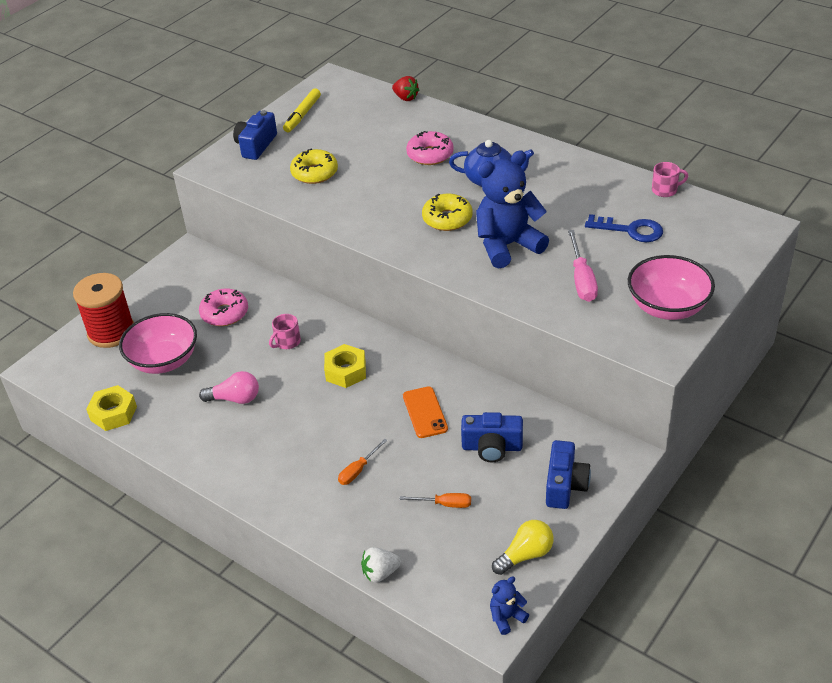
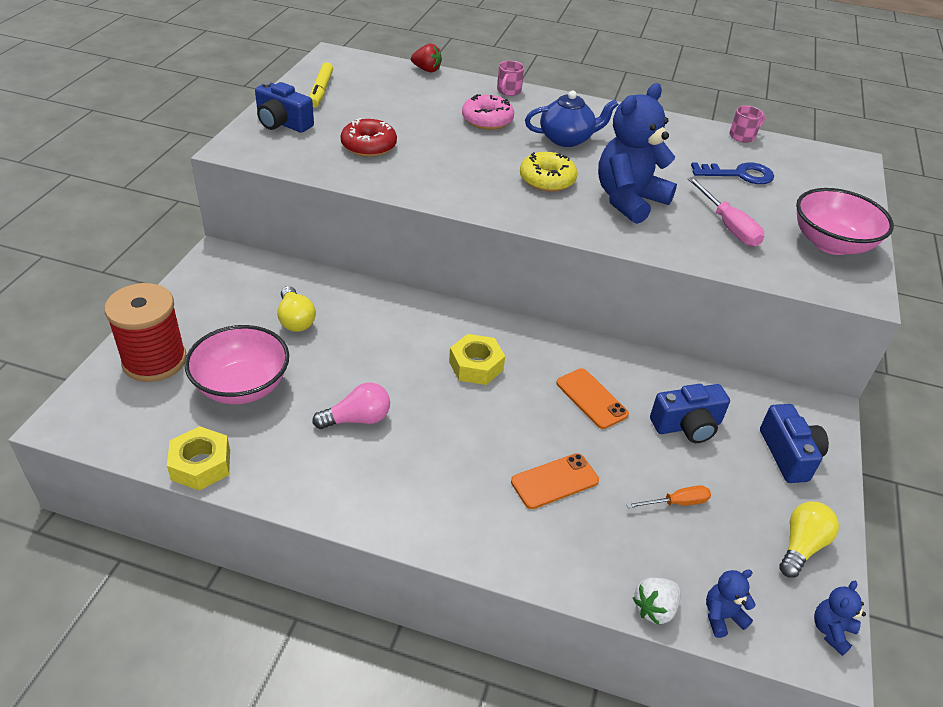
camera: 25 degrees left, 0 degrees up
pink donut [199,289,248,326] -> yellow light bulb [277,286,316,332]
blue camera [233,110,277,160] -> blue camera turned 60 degrees counterclockwise [255,81,314,133]
pink mug [269,314,301,349] -> pink mug moved to [497,61,524,96]
yellow donut [290,149,338,184] -> red donut [340,118,397,157]
orange screwdriver [338,439,388,485] -> orange phone [511,453,599,509]
none -> blue teddy bear [706,569,756,638]

